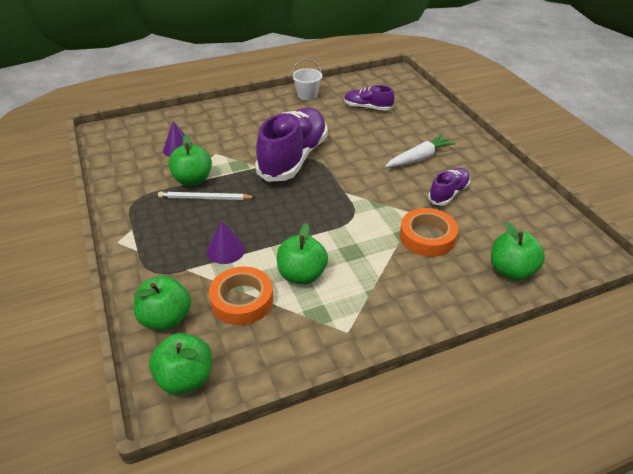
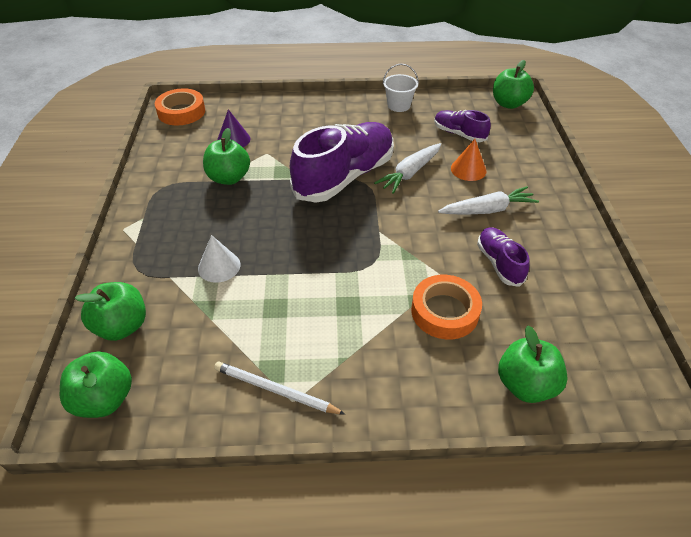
camera: 20 degrees right, 5 degrees up
white pencil [158,191,256,200] -> white pencil moved to [214,362,345,415]
purple cone [207,220,245,264] -> white cone [198,235,240,283]
orange tape [209,266,273,325] -> orange tape moved to [155,88,205,125]
green apple [277,223,328,284] -> green apple moved to [493,60,534,109]
purple shoe [428,168,470,206] -> purple shoe turned 75 degrees counterclockwise [477,227,530,287]
none -> white carrot [374,143,441,194]
none -> orange cone [451,139,487,181]

